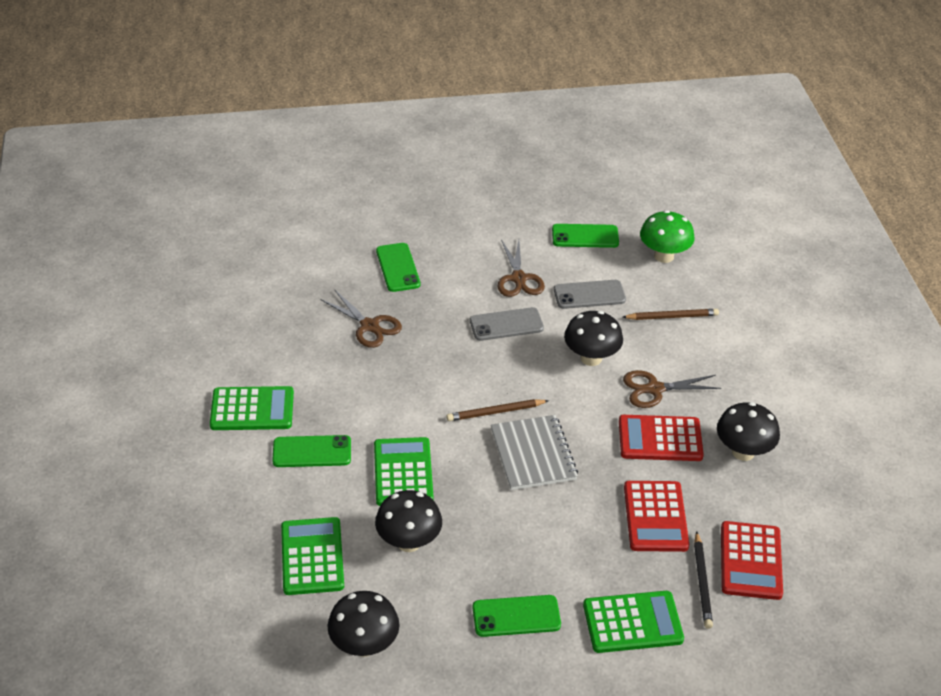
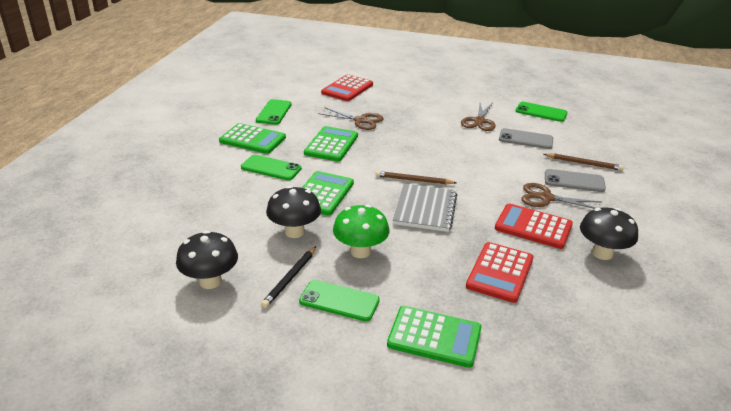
camera: 25 degrees right, 10 degrees down
green calculator [281,517,344,595] -> green calculator moved to [304,126,358,162]
brown scissors [321,290,402,348] -> brown scissors turned 45 degrees counterclockwise [318,107,383,130]
green phone [376,243,420,292] -> green phone moved to [256,99,292,125]
grey phone [470,307,544,341] -> grey phone moved to [545,169,606,192]
black mushroom [564,311,623,366] -> none
green mushroom [640,210,695,263] -> green mushroom moved to [333,205,389,258]
black pencil [694,531,713,629] -> black pencil moved to [261,246,316,308]
red calculator [721,521,783,600] -> red calculator moved to [321,74,373,101]

